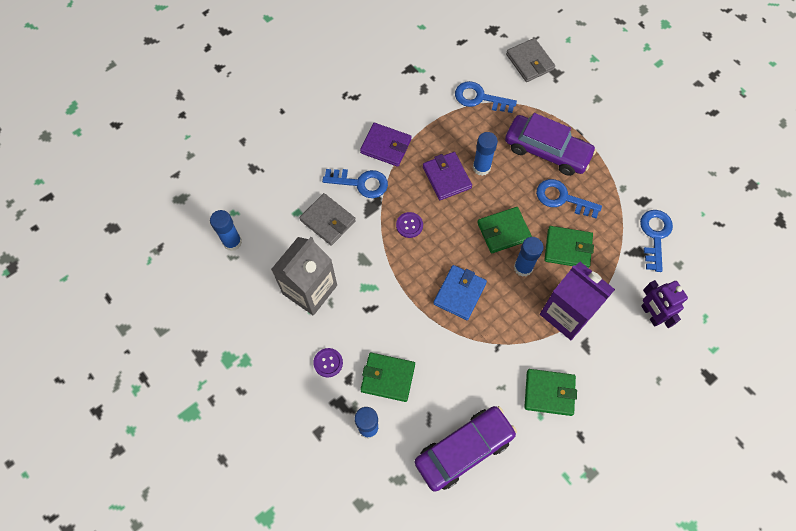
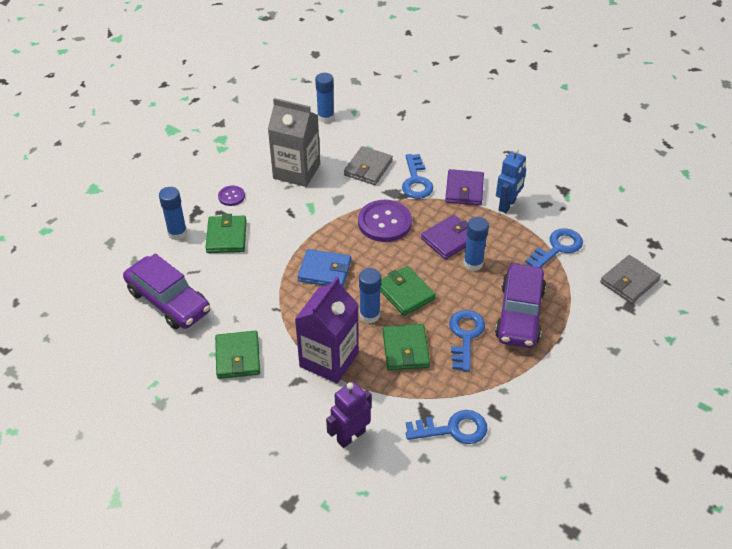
camera: 75 degrees right, 20 degrees down
purple button [396,212,423,238] -> purple button [358,200,412,242], size x1.97
blue key [455,81,517,113] -> blue key turned 45 degrees clockwise [525,228,583,268]
none -> blue robot [496,148,526,213]

